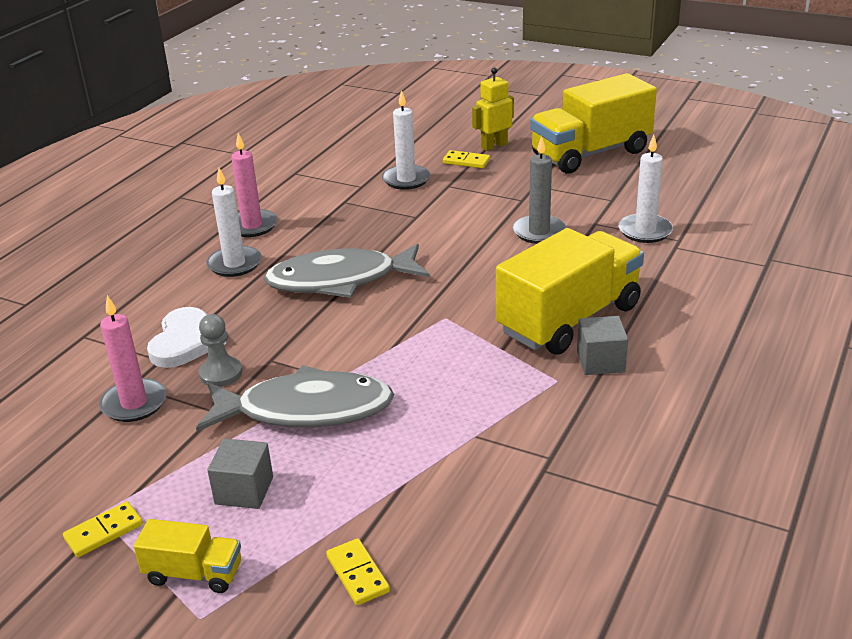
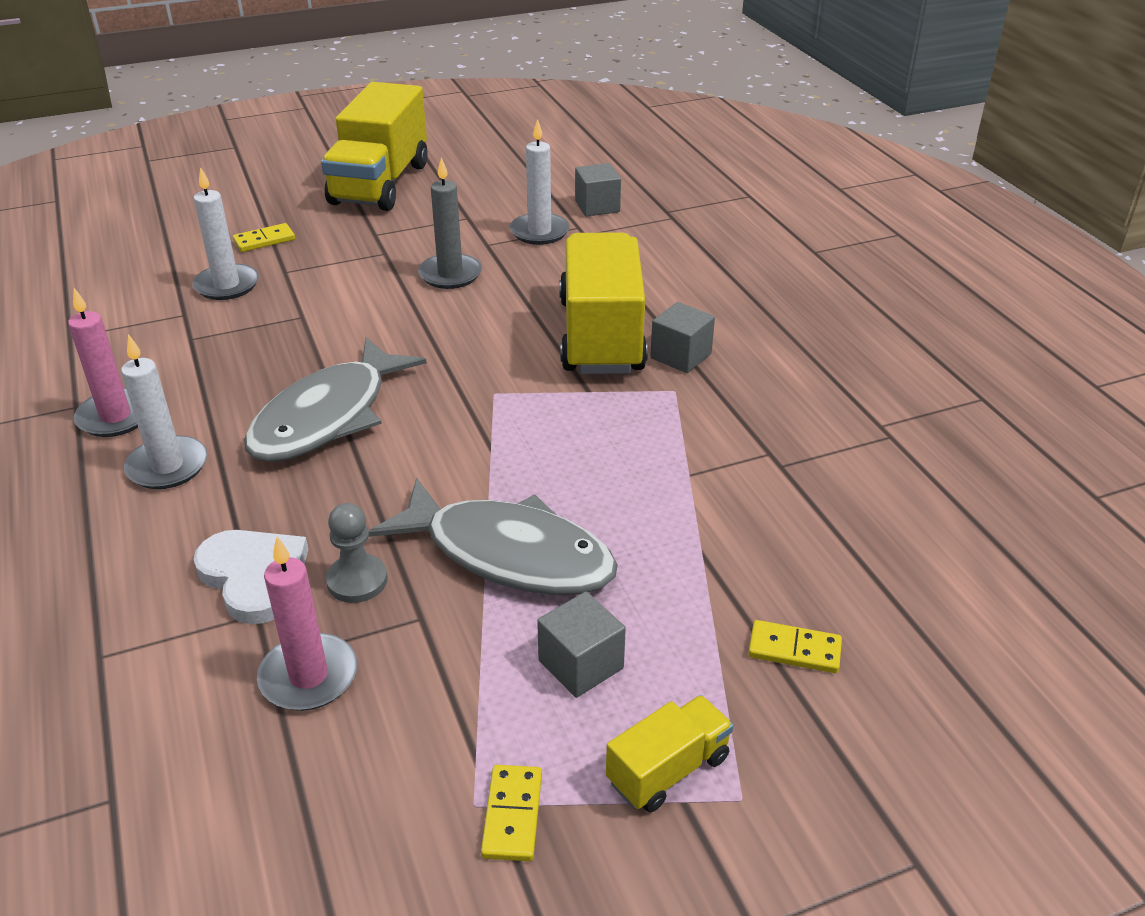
camera: 50 degrees left, 5 degrees up
grey fish [196,365,394,432] -> grey fish turned 75 degrees clockwise [369,478,618,595]
yellow robot [472,68,514,151] -> none
none -> grey cube [575,163,621,217]

